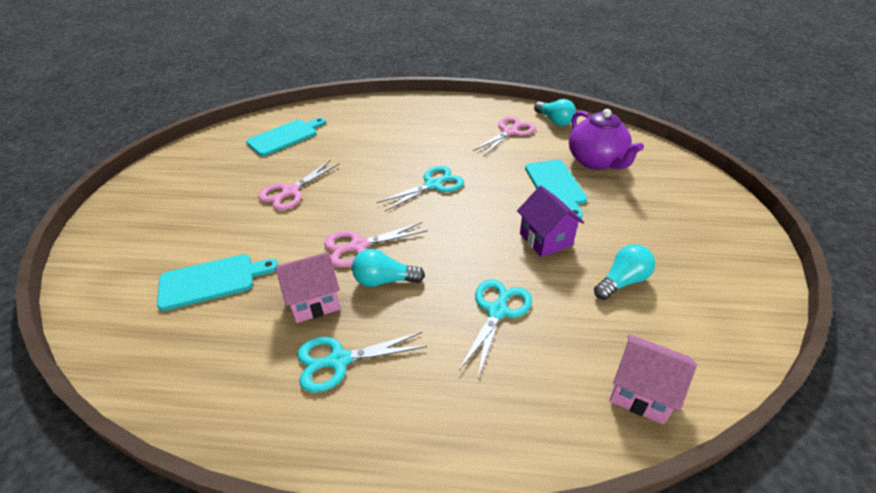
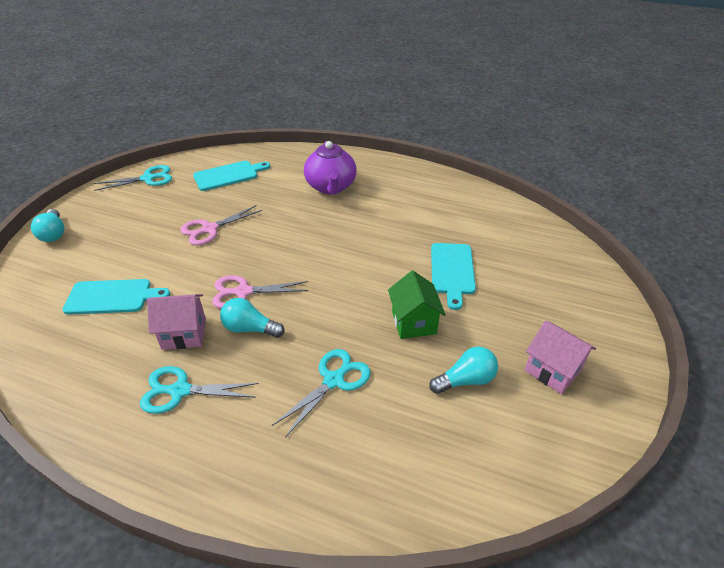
camera: 15 degrees right, 0 degrees up
turquoise scissors [377,166,464,211] -> turquoise scissors moved to [94,165,172,191]
pink scissors [473,116,536,156] -> none
purple house [517,186,584,257] -> green house [388,271,446,339]
turquoise light bulb [534,99,576,126] -> turquoise light bulb moved to [31,209,64,242]
purple teapot [569,109,644,170] -> purple teapot moved to [304,141,357,195]
pink house [609,334,697,424] -> pink house moved to [525,320,596,394]

